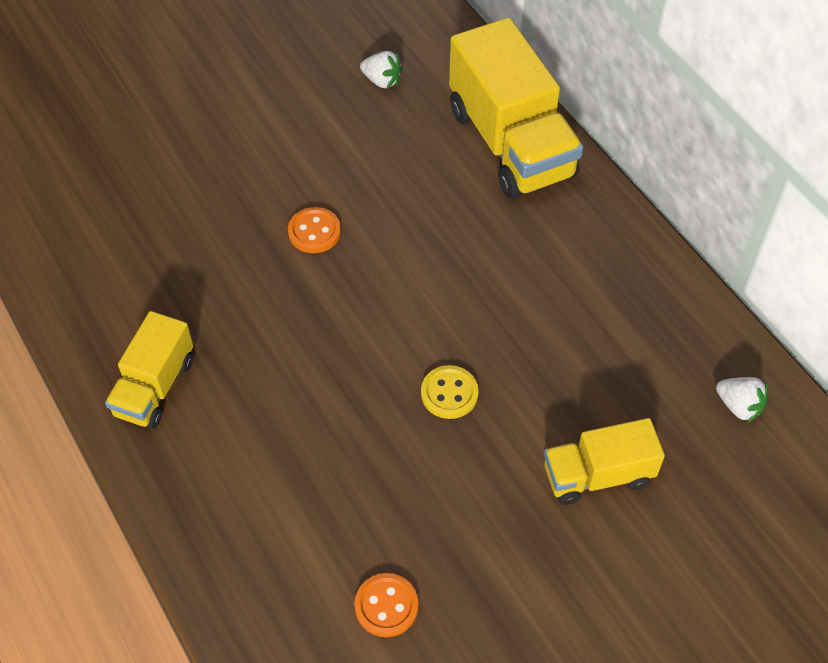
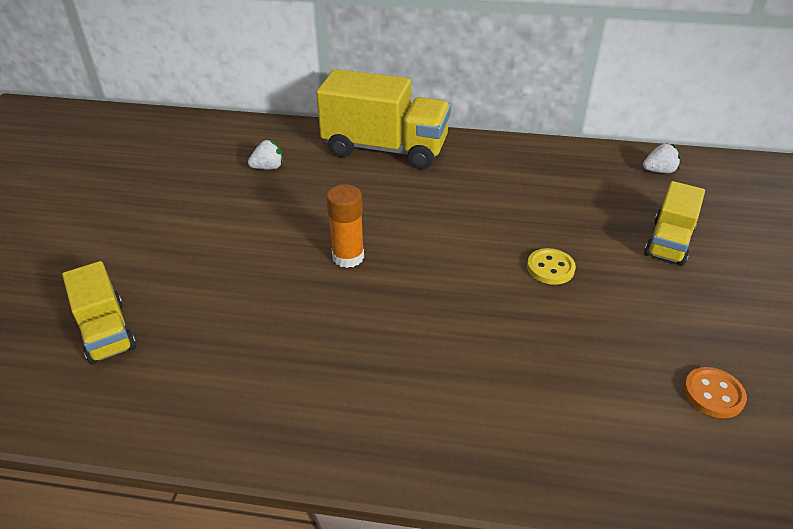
camera: 50 degrees left, 15 degrees down
yellow truck [105,311,194,429] -> yellow truck moved to [62,261,136,364]
orange button [288,207,341,253] -> orange glue stick [326,184,364,268]

